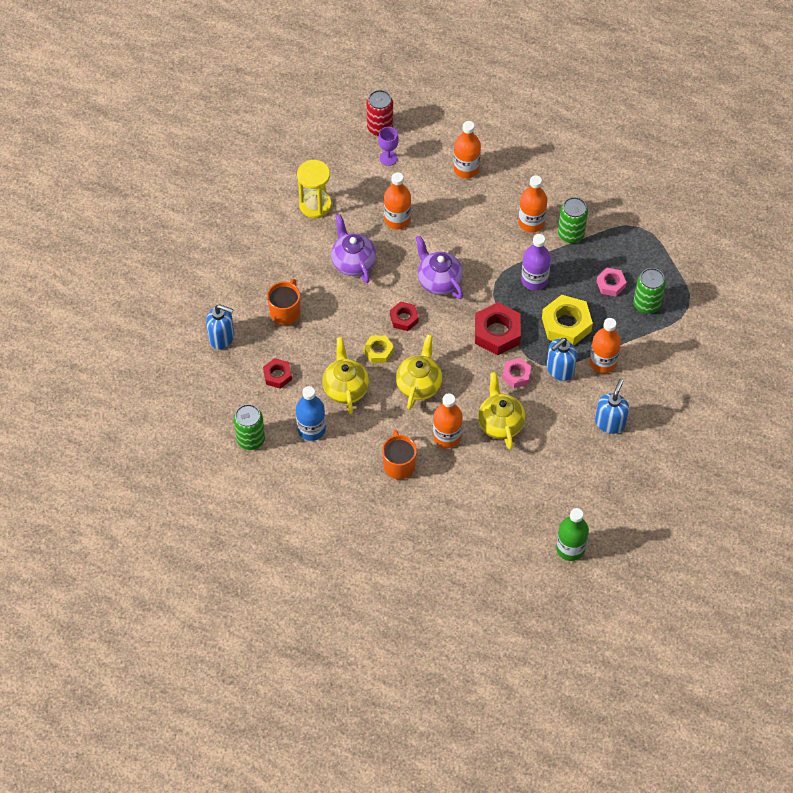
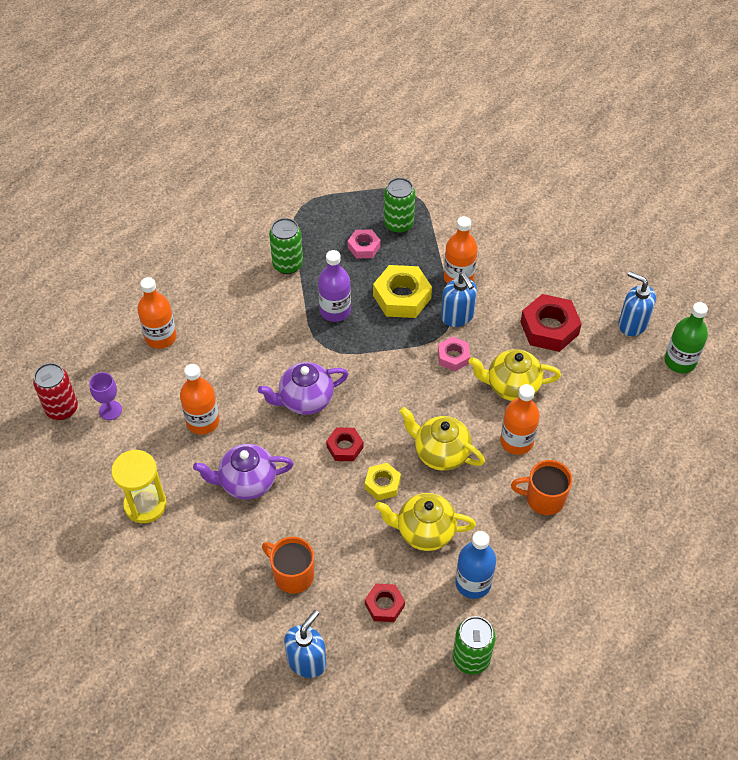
camera: 75 degrees left, 5 degrees down
red nut [475,302,521,355] -> red nut moved to [521,294,582,352]
orange bottle [518,175,547,232] -> none
blue soap dispenser [595,379,629,434] -> blue soap dispenser moved to [618,271,656,336]

